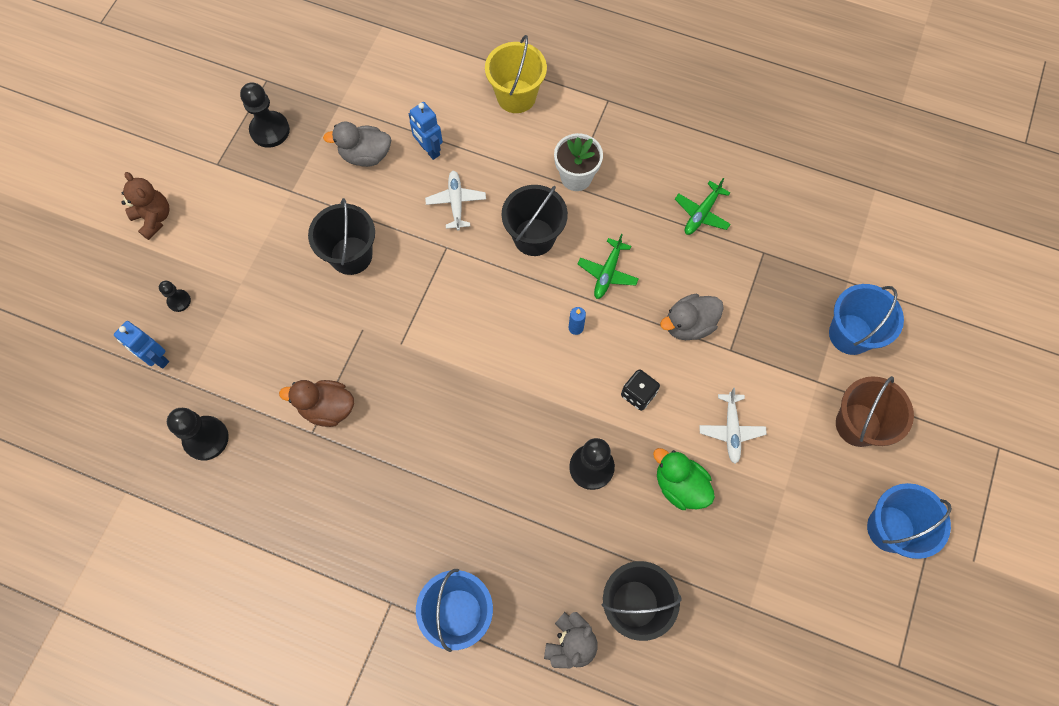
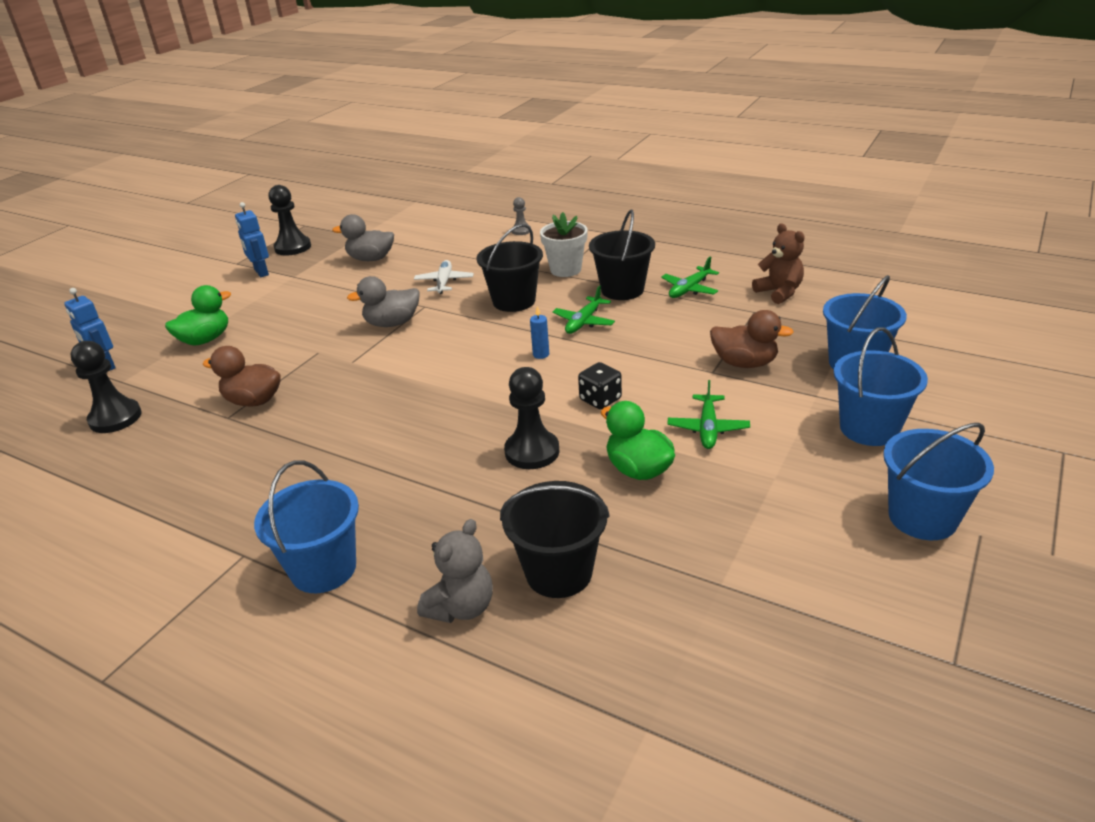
camera: 10 degrees right, 35 degrees down
brown teddy bear [121,172,169,240] -> brown teddy bear moved to [752,223,805,304]
black pawn [159,281,191,312] -> none
black bucket [308,198,375,275] -> black bucket moved to [589,209,655,300]
blue robot [409,102,443,160] -> blue robot moved to [235,202,269,277]
yellow bucket [485,35,547,113] -> grey pawn [512,197,531,235]
grey duck [660,294,724,340] -> grey duck moved to [347,276,420,327]
white plane [699,388,767,464] -> green plane [667,380,750,449]
brown bucket [836,376,914,447] -> blue bucket [834,327,928,446]
none -> green duck [165,285,231,345]
none -> brown duck [710,310,794,368]

